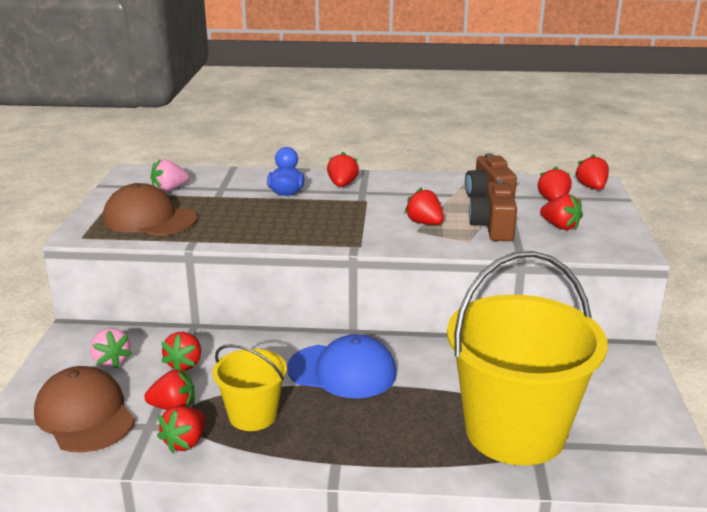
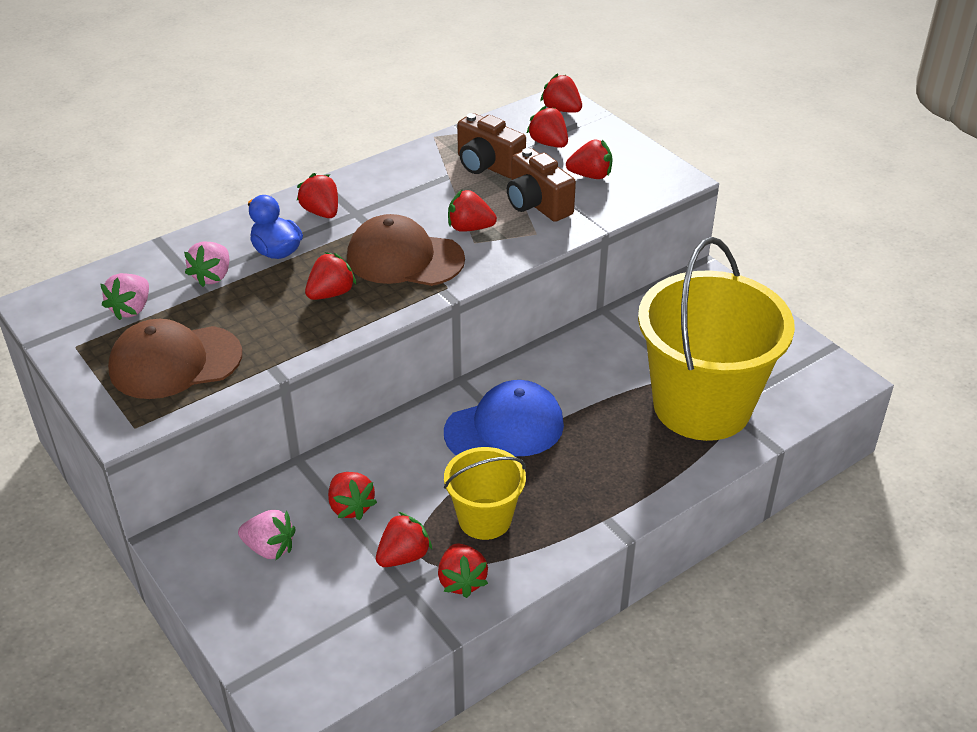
camera: 40 degrees left, 15 degrees up
brown cap [34,366,135,453] -> brown cap moved to [347,214,465,286]
none -> pink strawberry [184,241,229,287]
none -> red strawberry [305,252,356,300]

